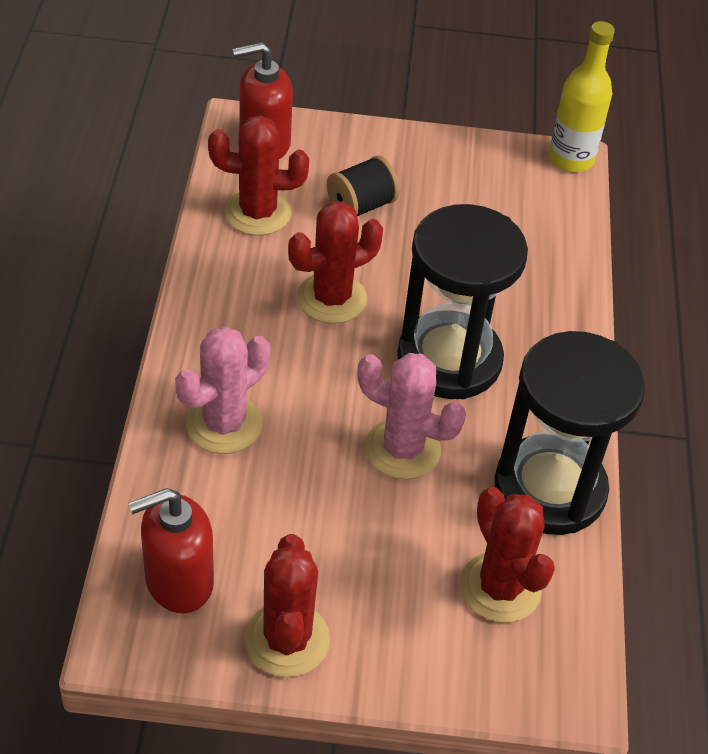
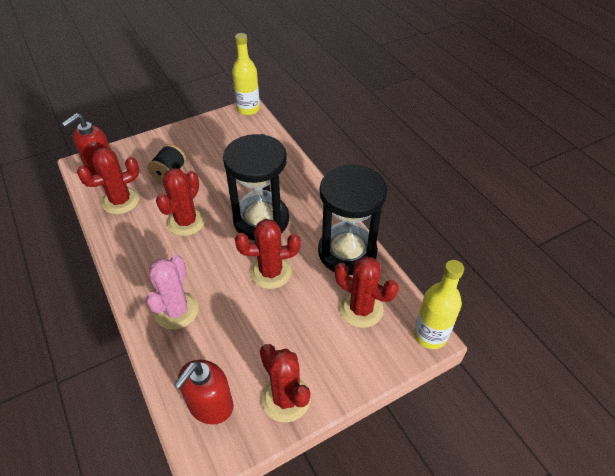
camera: 30 degrees left, 0 degrees up
pink cactus [357,353,466,479] -> red cactus [235,219,301,289]
none -> yellow bottle [414,260,464,349]

